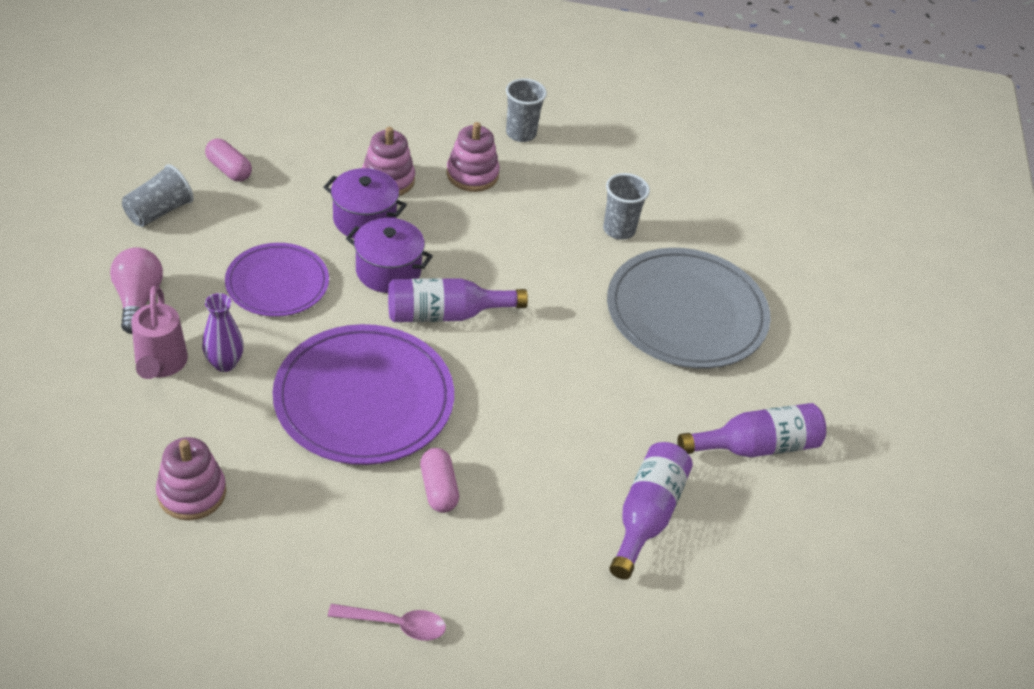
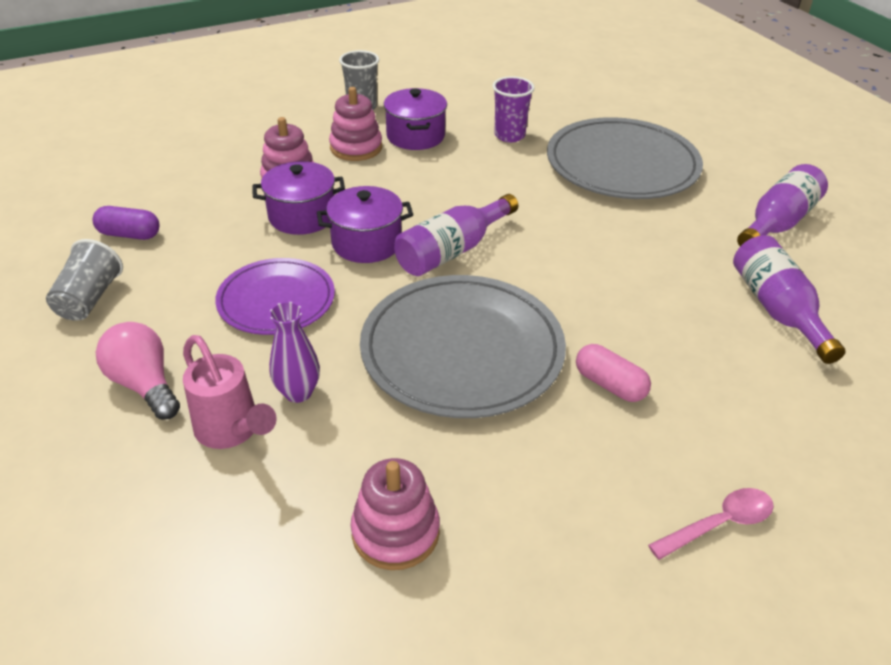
camera: 30 degrees left, 5 degrees down
pink capsule [205,139,252,182] -> purple capsule [93,206,159,240]
purple plate [273,324,454,465] -> grey plate [360,275,566,418]
grey cup [603,173,650,240] -> purple cup [493,76,535,142]
none -> purple pot [384,88,447,150]

